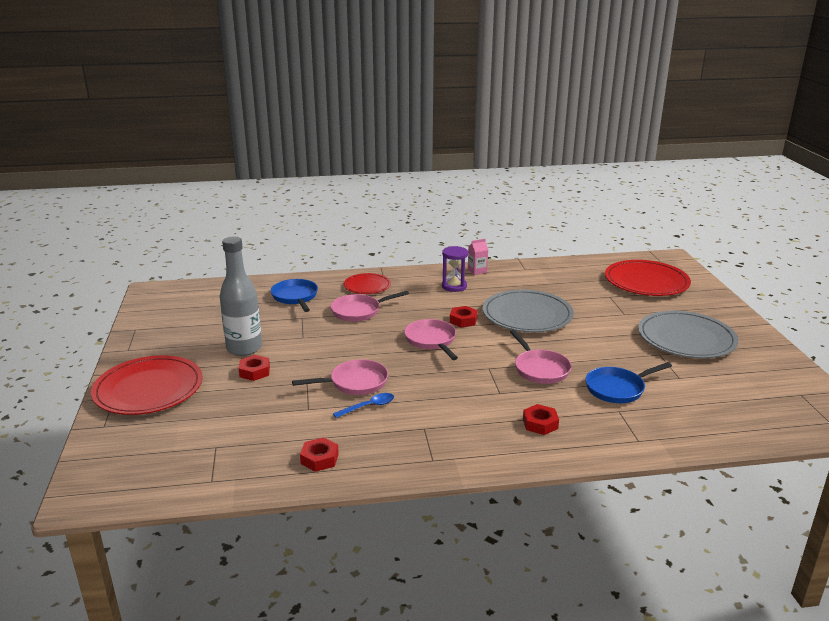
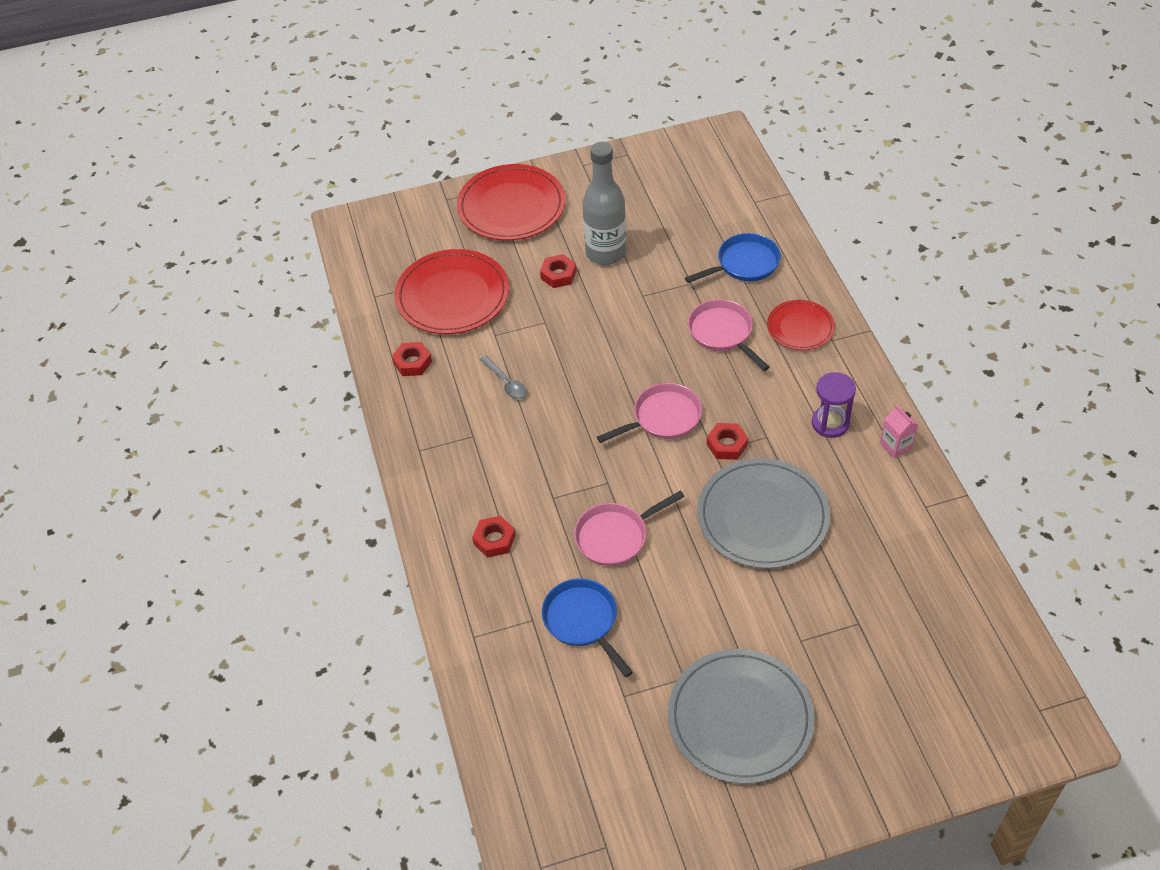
camera: 85 degrees right, 25 degrees up
pink pan [292,359,388,395] -> none
blue spoon [333,393,394,418] -> grey spoon [480,356,527,399]
red plate [605,260,691,296] -> red plate moved to [394,249,509,334]

